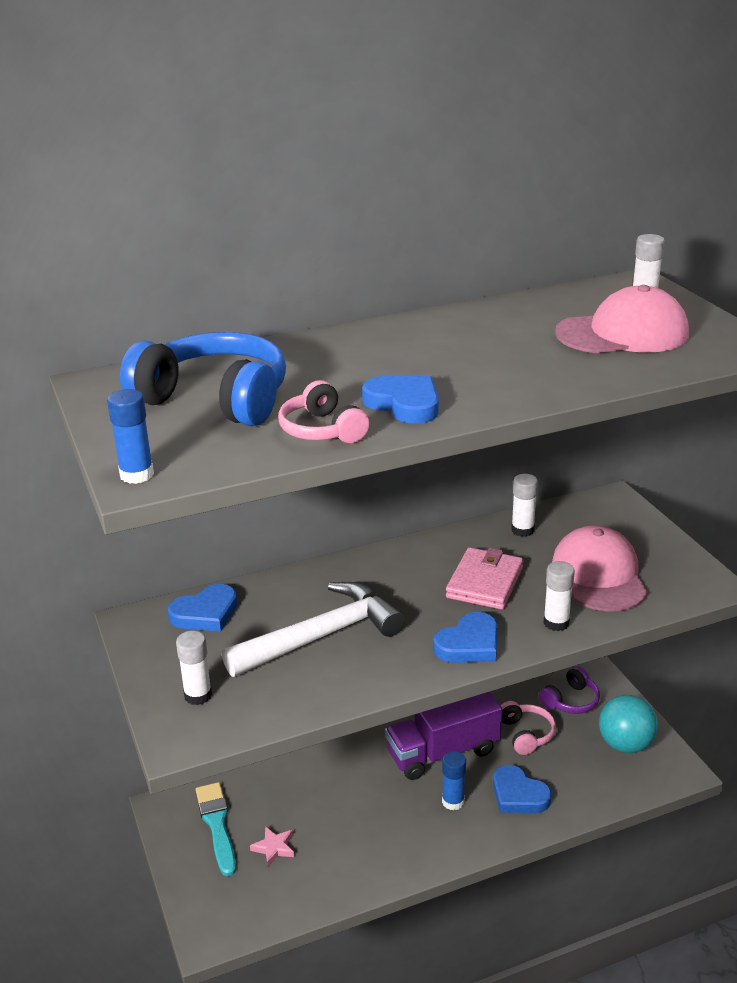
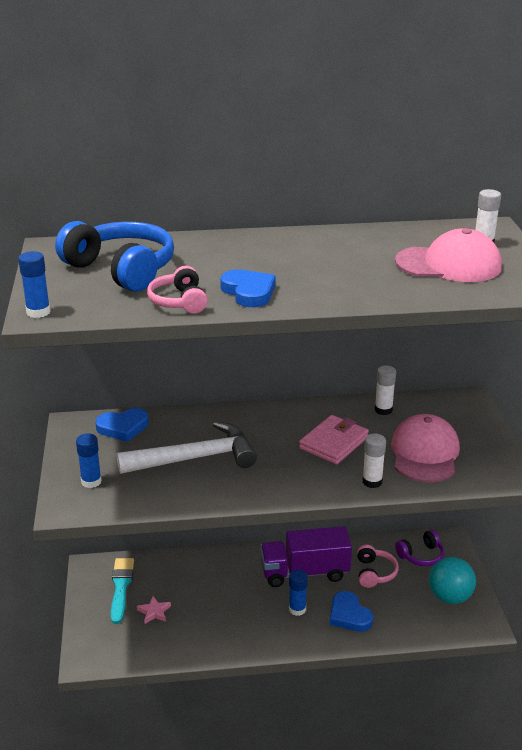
camera: 15 degrees right, 0 degrees up
white glue stick [176,631,212,705] -> blue glue stick [76,433,102,488]
blue heart [433,612,498,663] -> none

